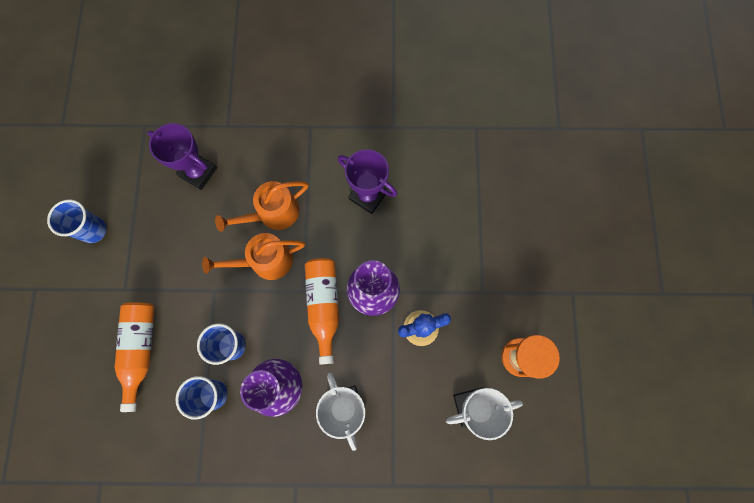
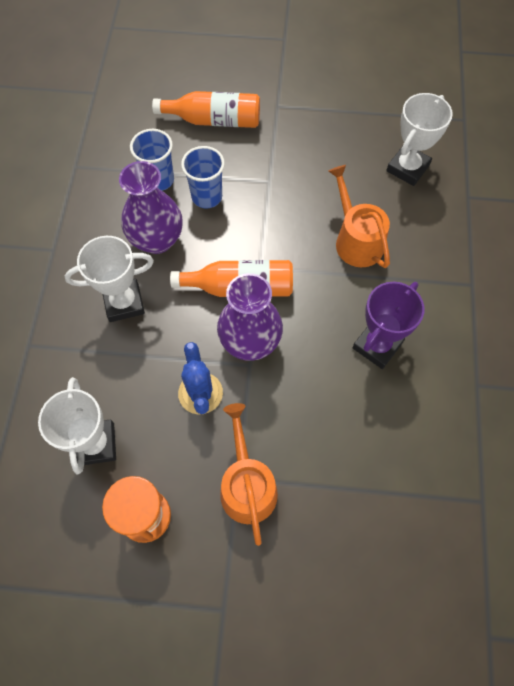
camera: 95 degrees right, 10 degrees down
blue cup [47,200,107,243] -> none
purple trophy [147,123,217,190] -> white trophy [386,93,453,186]
orange watering can [202,233,305,280] -> orange watering can moved to [220,403,278,546]

